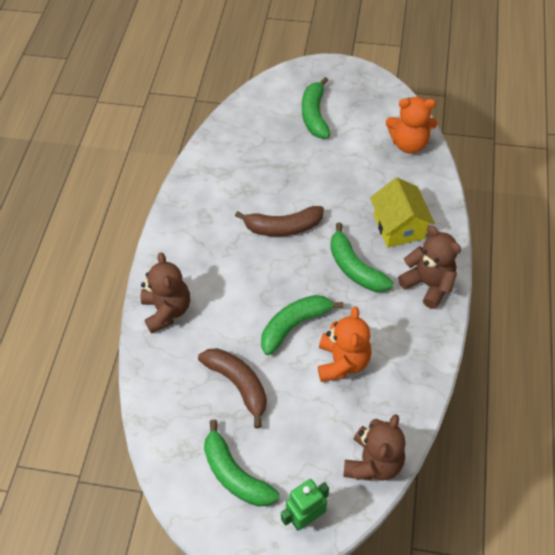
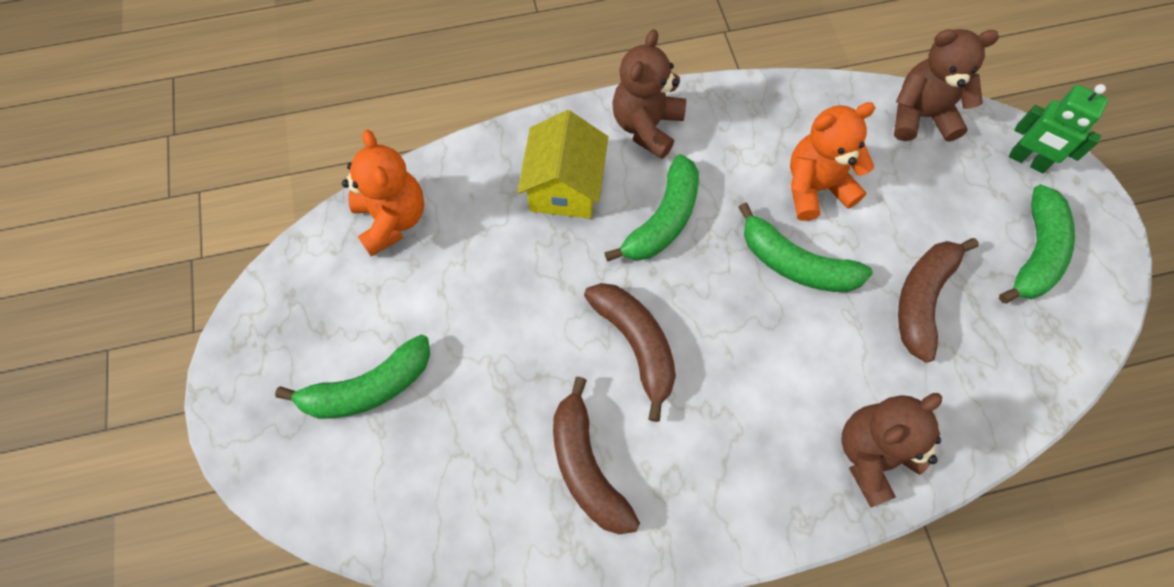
camera: 115 degrees left, 10 degrees up
yellow house [370,178,435,248] -> yellow house turned 45 degrees counterclockwise [518,110,608,219]
none -> brown banana [553,376,640,534]

